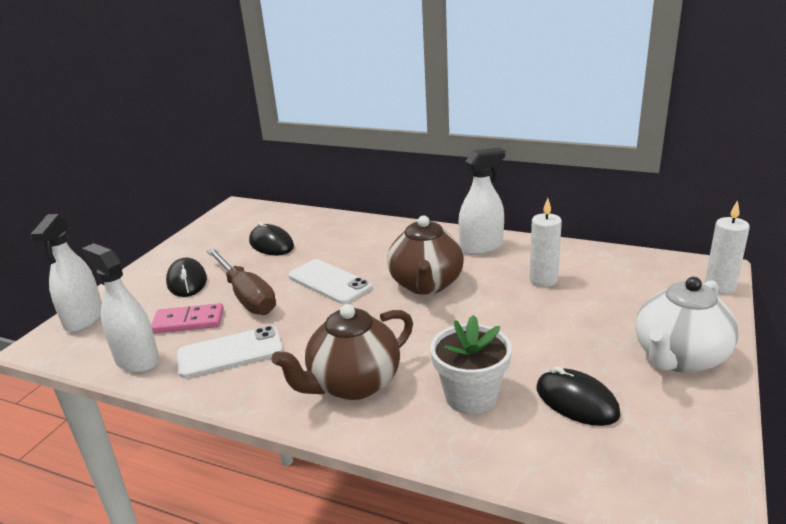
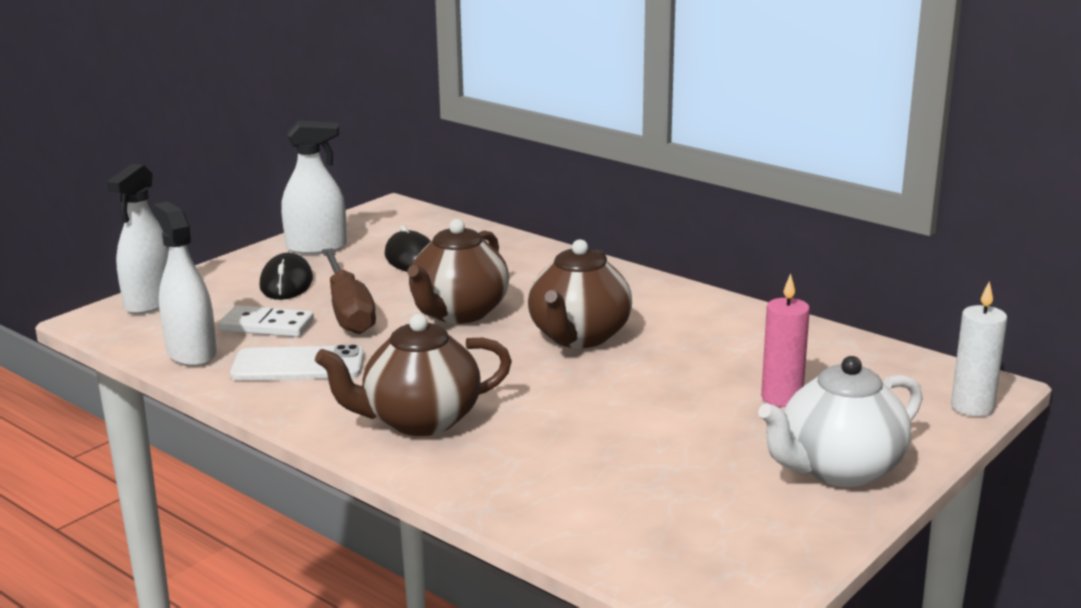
camera: 15 degrees right, 5 degrees down
pink domino [151,303,224,334] -> white domino [219,305,314,337]
white phone [288,259,372,304] -> brown teapot [407,219,509,324]
white flower pot [430,315,512,414] -> none
white spray bottle [459,148,505,255] -> white spray bottle moved to [281,121,347,255]
white candle [530,198,562,287] -> none
black mouse [536,366,621,426] -> none
none -> pink candle [761,274,810,407]

